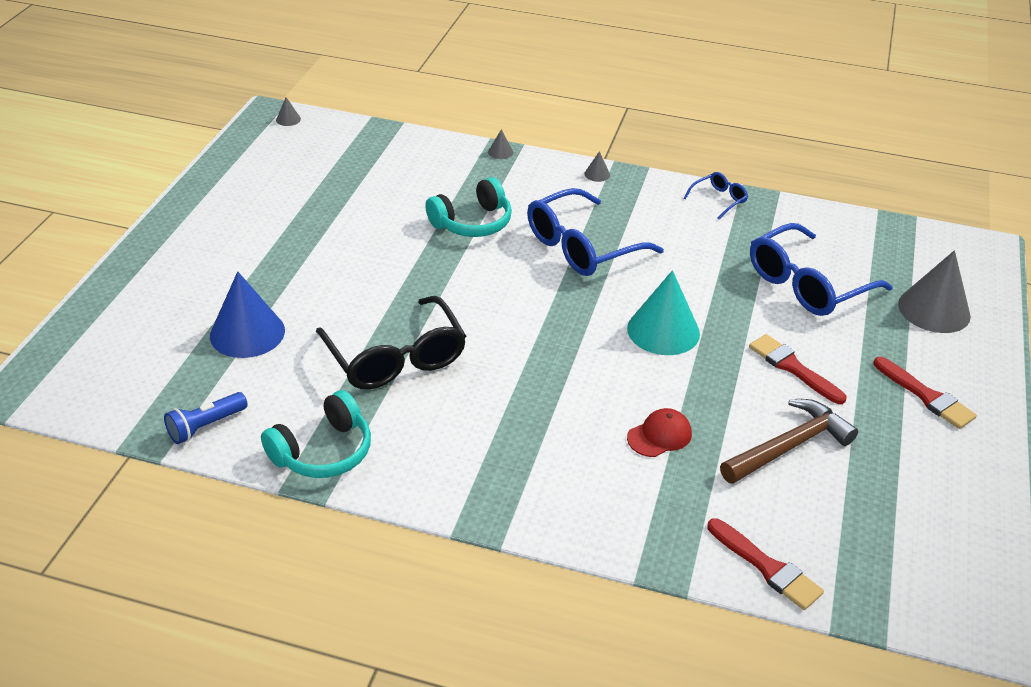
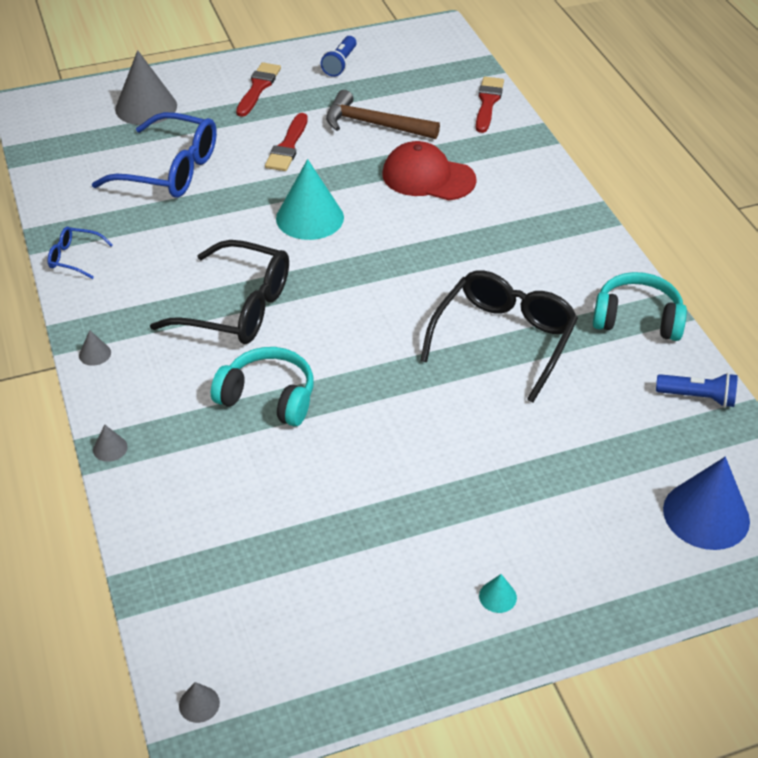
camera: 125 degrees left, 5 degrees up
blue cone [210,271,285,358] -> blue cone moved to [663,457,750,550]
blue glasses [527,188,664,276] -> black glasses [150,240,289,344]
red cap [627,408,692,457] -> red cap [382,141,477,200], size x1.69
none -> blue flashlight [321,36,357,77]
none -> turquoise cone [479,574,517,613]

